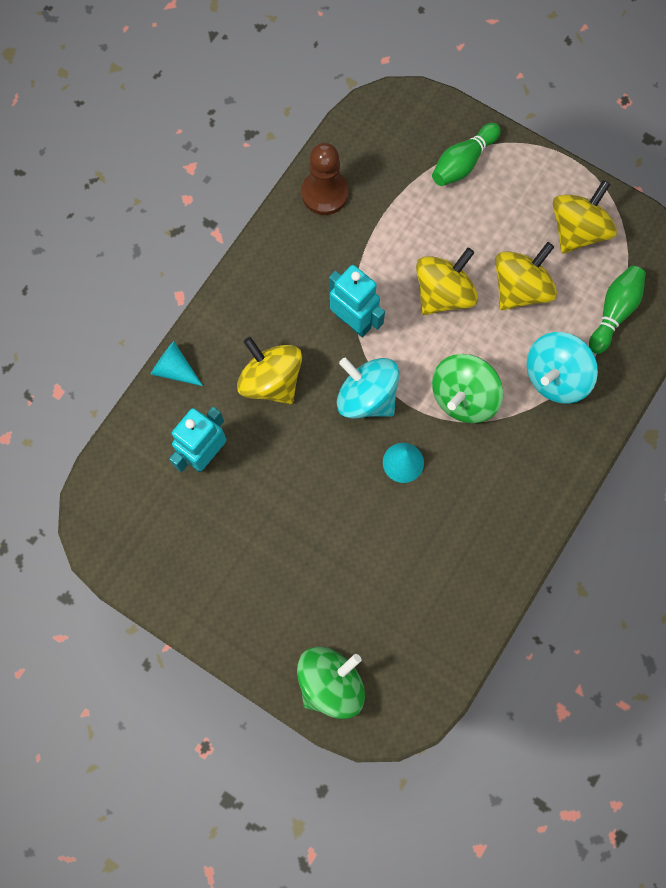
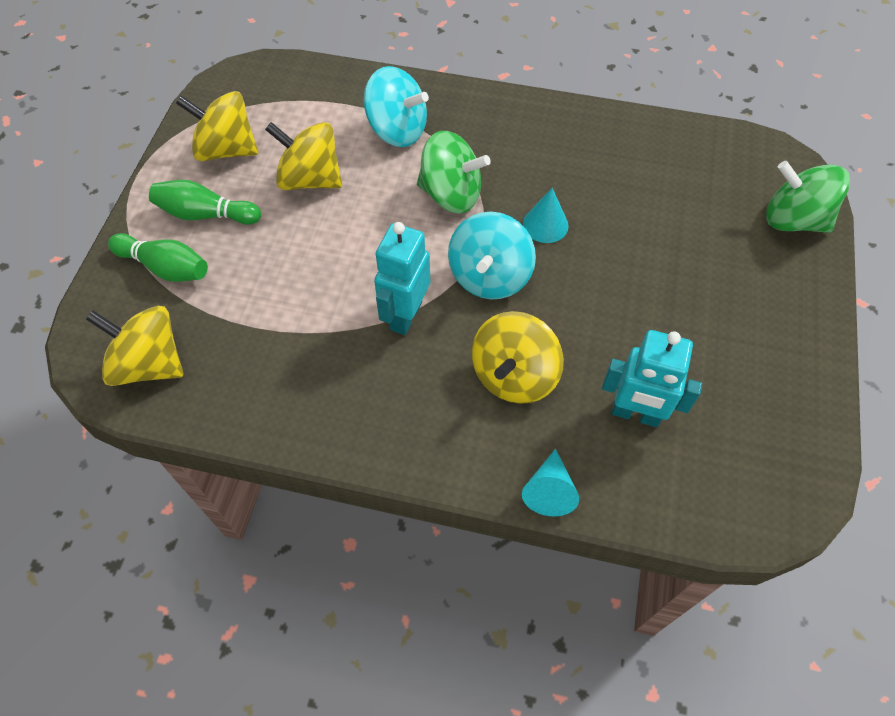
camera: 110 degrees left, 15 degrees down
brown pawn [301,143,348,215] -> none
yellow spinning top [416,248,478,315] -> yellow spinning top moved to [86,306,183,386]
green bowling pin [589,266,646,354] -> green bowling pin moved to [149,180,261,225]

